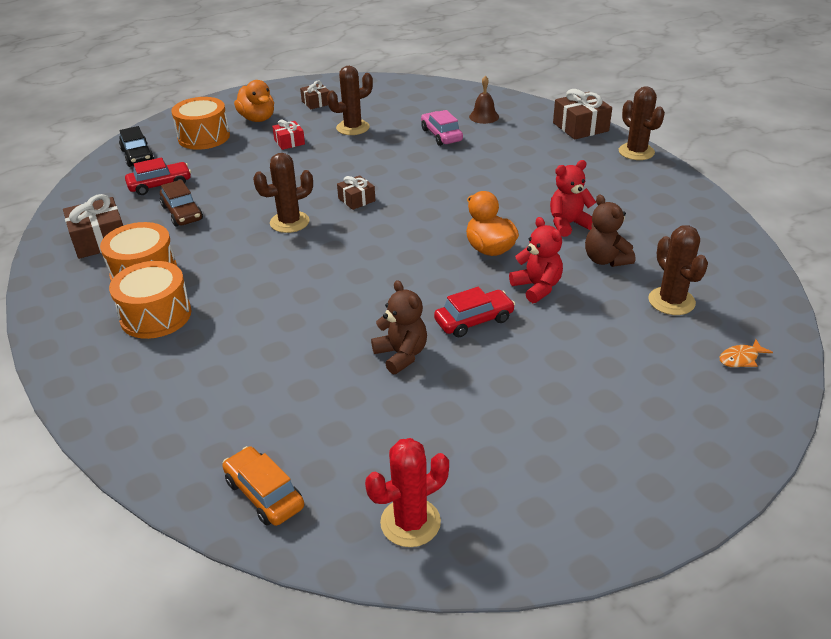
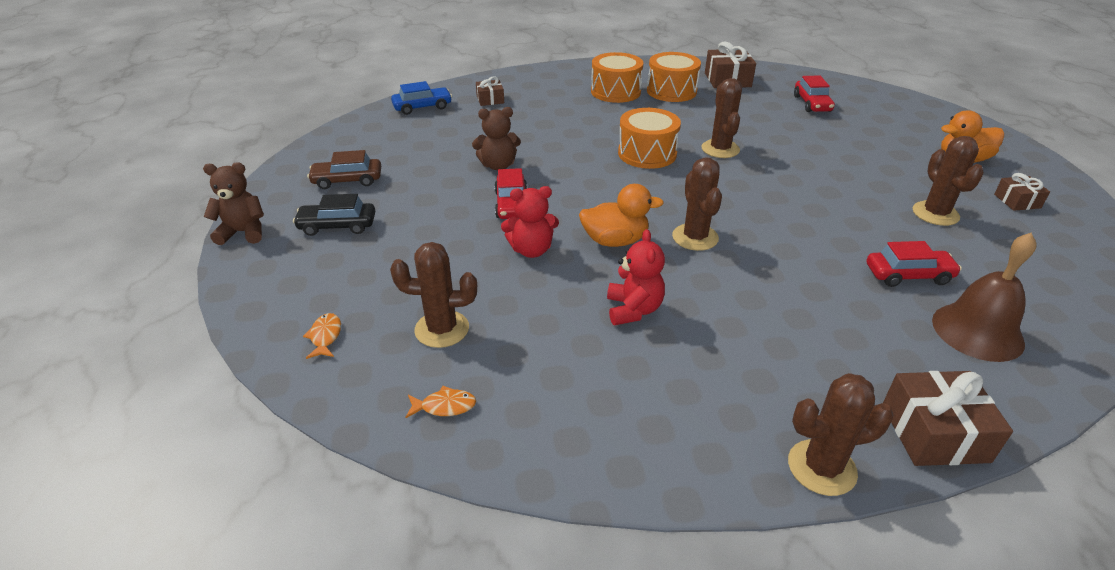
camera: 110 degrees right, 0 degrees up
black car [119,126,154,167] -> black car moved to [293,194,375,236]
brown car [160,180,203,227] -> brown car moved to [307,150,381,189]
orange drum [171,97,230,150] -> orange drum moved to [618,108,681,169]
orange car [222,446,304,526] -> blue car [391,81,452,115]
red gift [272,120,305,150] -> none
brown gift [337,175,376,210] -> brown gift moved to [476,76,504,106]
red cactus [365,438,449,547] -> none
pink car [421,110,463,146] -> red car [867,241,962,287]
brown bell [469,76,499,124] -> brown bell [932,233,1037,362], size x1.69
brown teddy bear [585,195,635,267] -> brown teddy bear moved to [203,162,264,245]
none -> orange fish [405,386,476,418]
none -> brown cactus [672,157,722,251]

